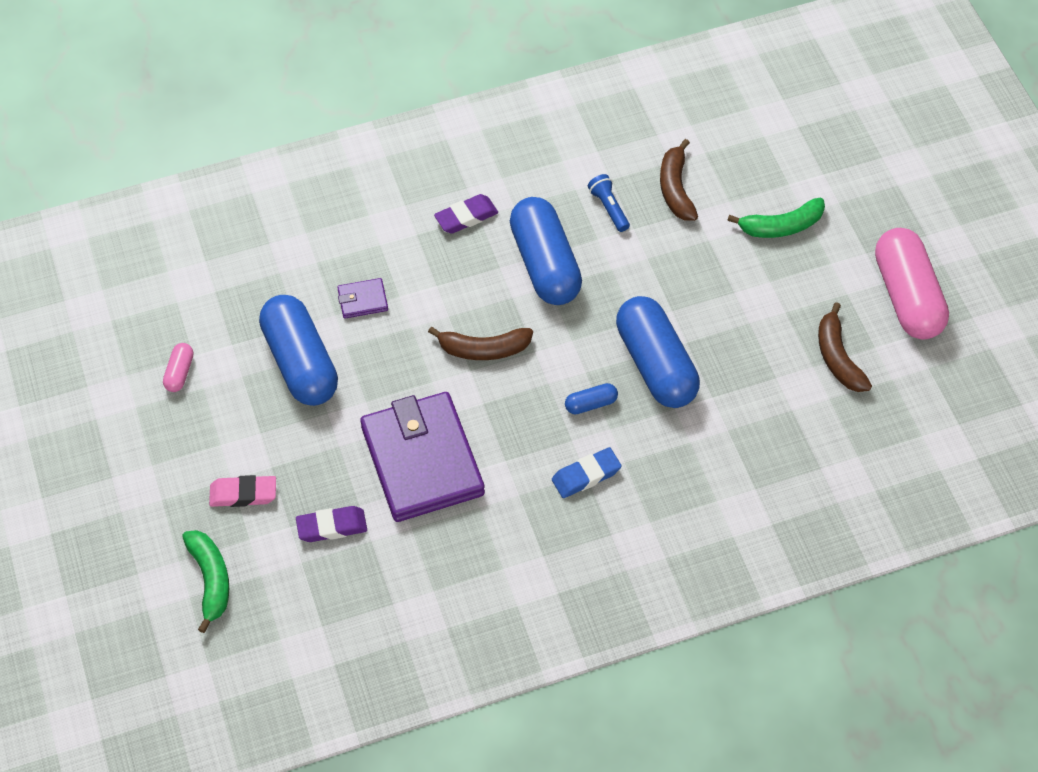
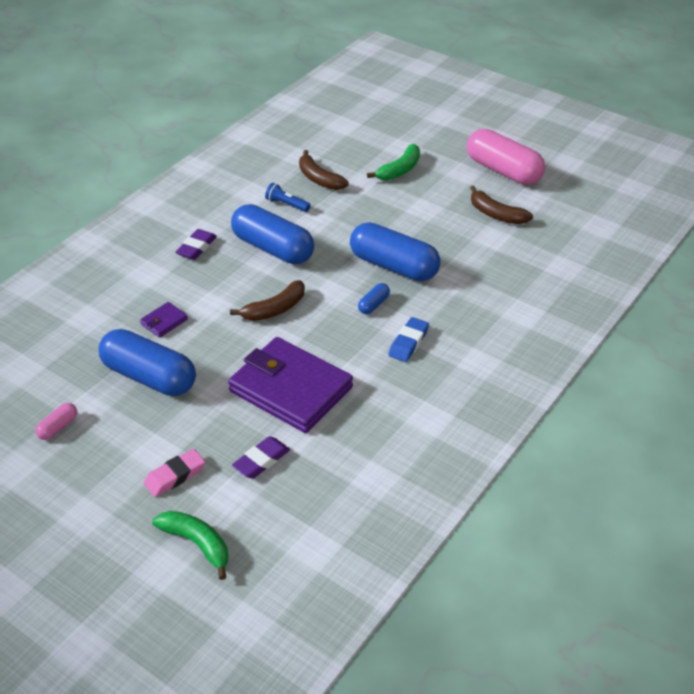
camera: 35 degrees left, 15 degrees down
pink capsule [163,343,194,392] -> pink capsule turned 60 degrees clockwise [35,403,77,440]

